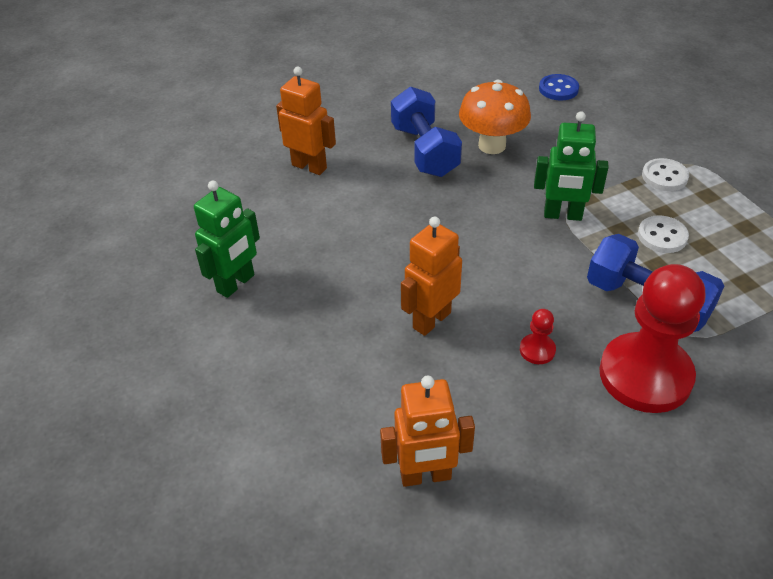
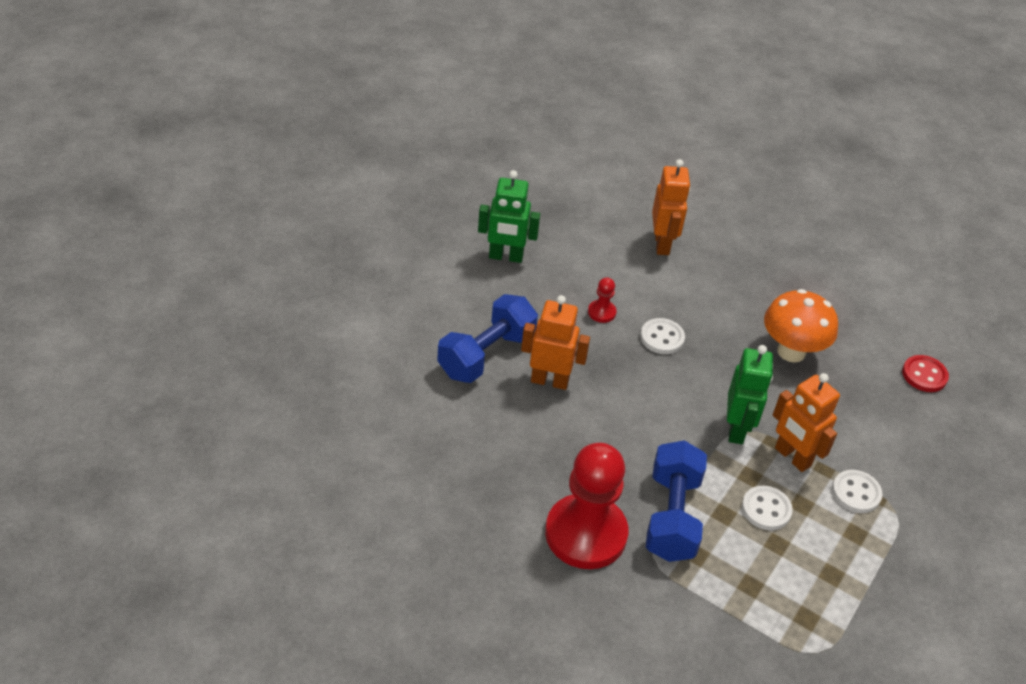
camera: 55 degrees right, 0 degrees up
orange robot [380,376,475,487] -> orange robot moved to [773,373,840,472]
blue dumbbell [391,86,462,177] -> blue dumbbell moved to [437,294,538,383]
red pawn [520,309,556,364] -> red pawn moved to [588,277,617,323]
green robot [534,111,609,221] -> green robot turned 150 degrees counterclockwise [727,345,773,444]
blue button [539,74,579,100] -> red button [902,355,949,392]
none -> white button [640,318,685,354]

